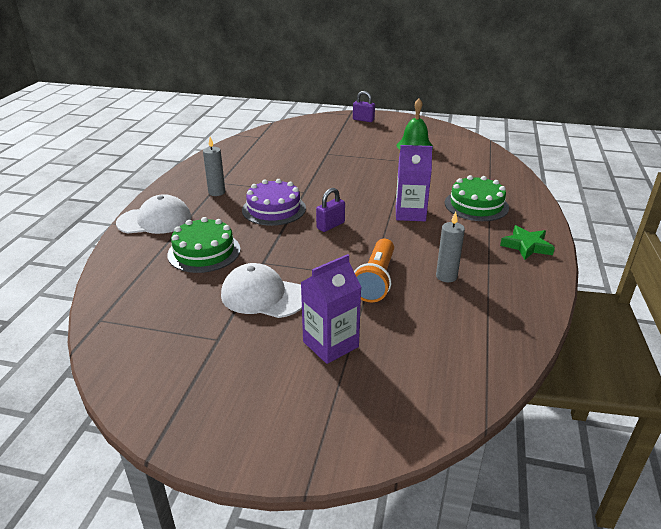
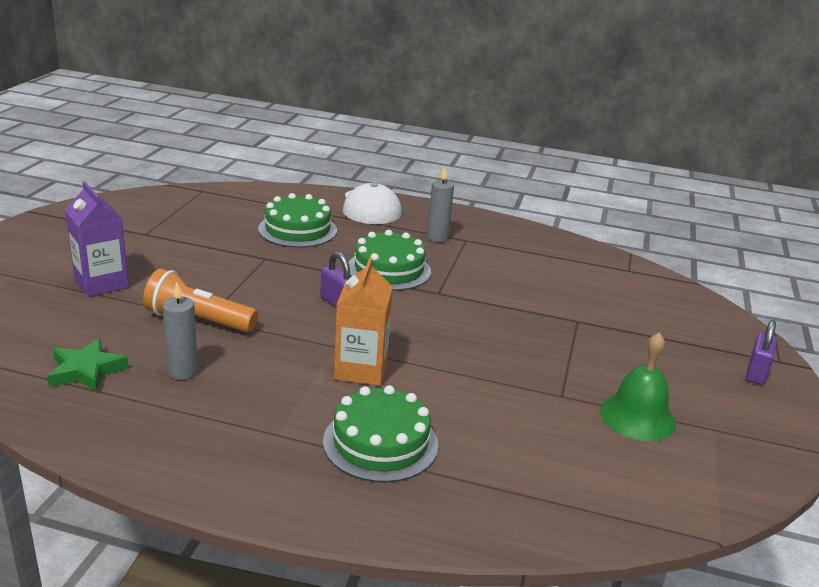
camera: 90 degrees right, 5 degrees down
white cap [221,263,302,318] -> none
purple cake [242,179,306,226] -> green cake [348,230,431,291]
purple carton [396,145,433,221] -> orange carton [334,258,393,386]
green star [500,225,555,260] -> green star moved to [47,338,128,392]

